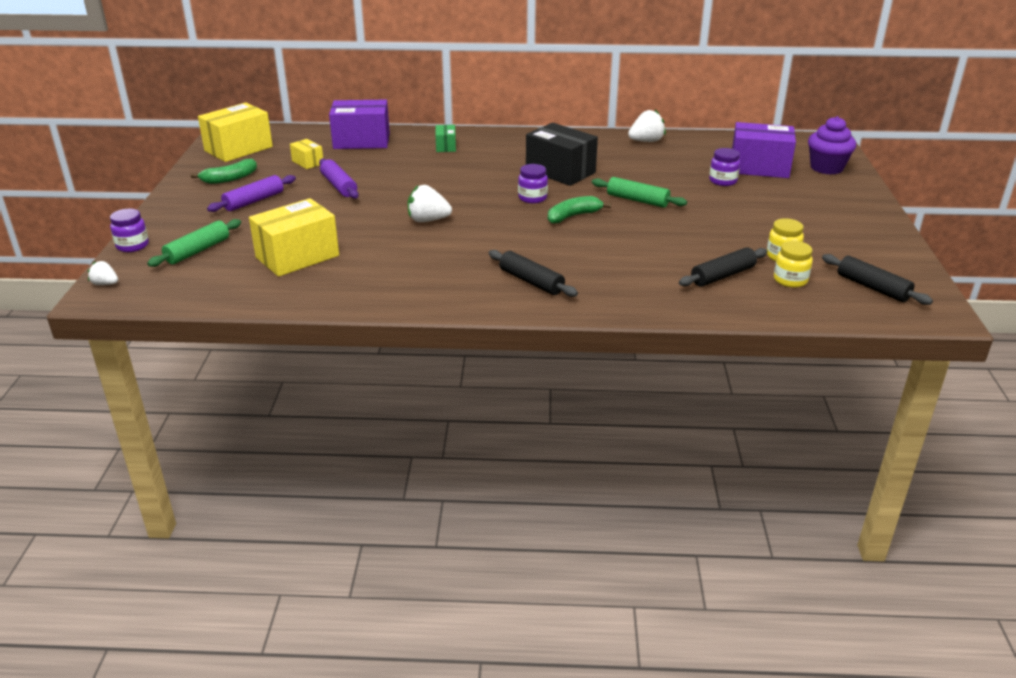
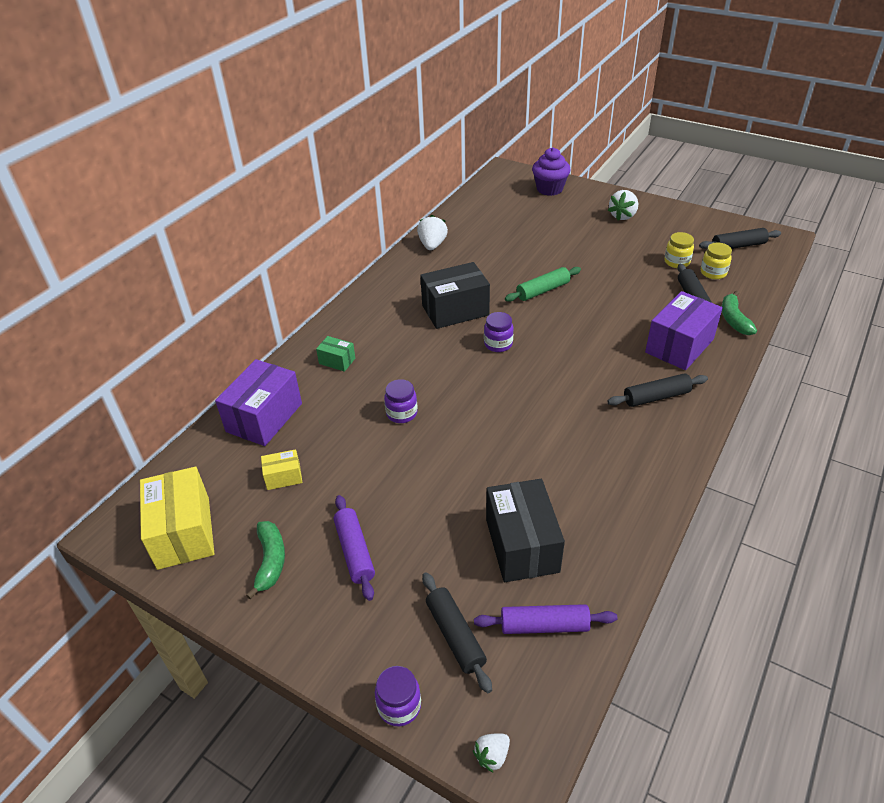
camera: 60 degrees left, 10 degrees up
green rolling pin [147,219,241,267] -> black rolling pin [422,572,492,693]
yellow box [249,198,339,277] -> black box [486,479,565,582]
purple rolling pin [319,159,359,199] -> purple rolling pin moved to [474,604,618,634]
white strawberry [408,185,452,222] -> white strawberry moved to [608,190,638,220]
green banana [548,196,611,224] -> green banana moved to [722,291,757,335]
purple jar [709,148,740,186] -> purple jar moved to [384,379,417,423]
purple box [732,122,796,178] -> purple box moved to [645,291,723,370]

